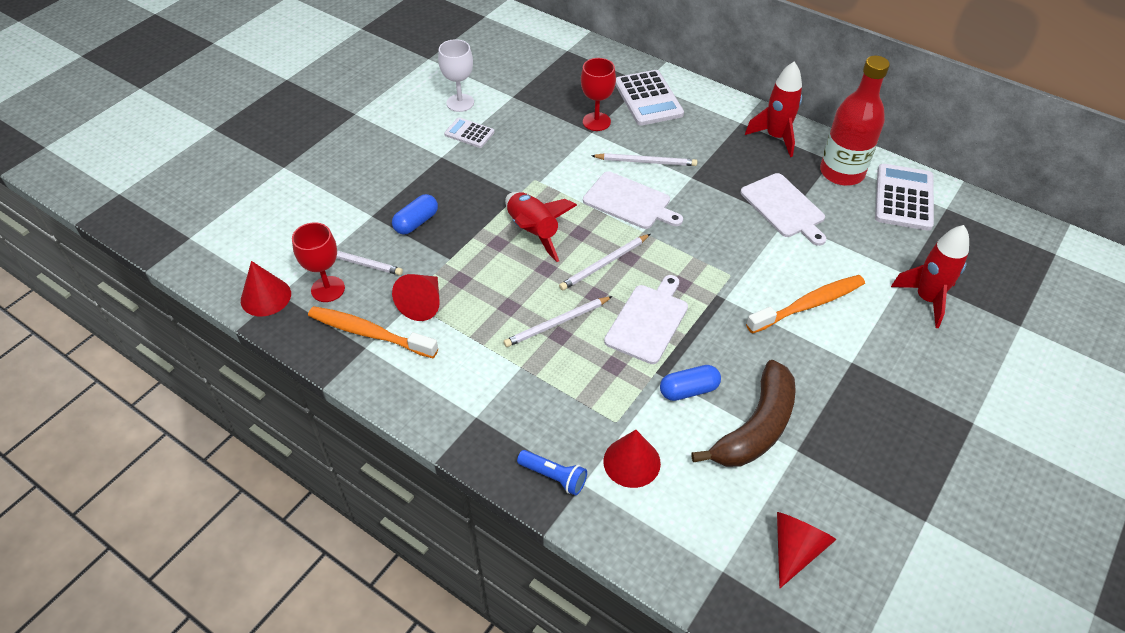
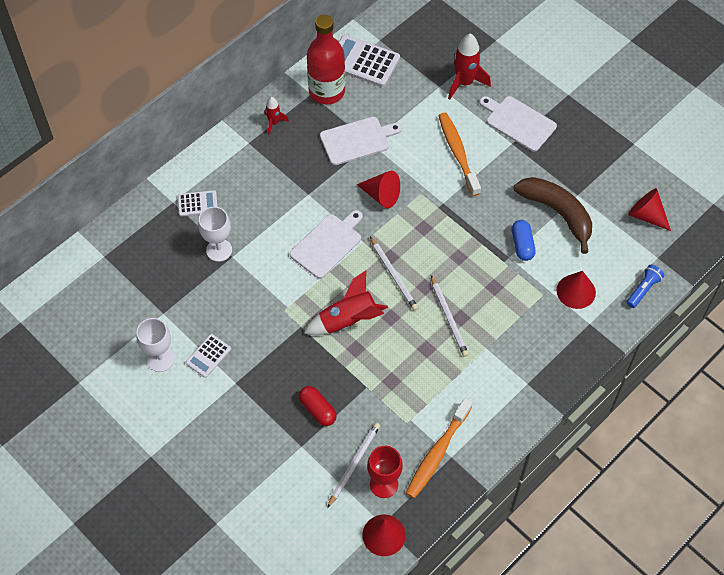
camera: 80 degrees left, 10 degrees up
blue capsule [392,194,438,235] -> red capsule [299,386,337,426]
red cone [392,274,440,321] -> red cone moved to [356,171,400,208]
blue flashlight [517,450,587,495] -> blue flashlight moved to [626,265,664,308]
red goblet [581,58,616,131] -> white goblet [198,207,232,262]
white pencil [592,153,697,166] -> none
white cutting board [604,275,688,364] -> white cutting board moved to [479,96,557,152]
white calculator [615,70,684,126] -> white calculator [178,190,218,217], size x0.57
red rocket [745,62,802,157] -> red rocket [264,97,289,135], size x0.56

